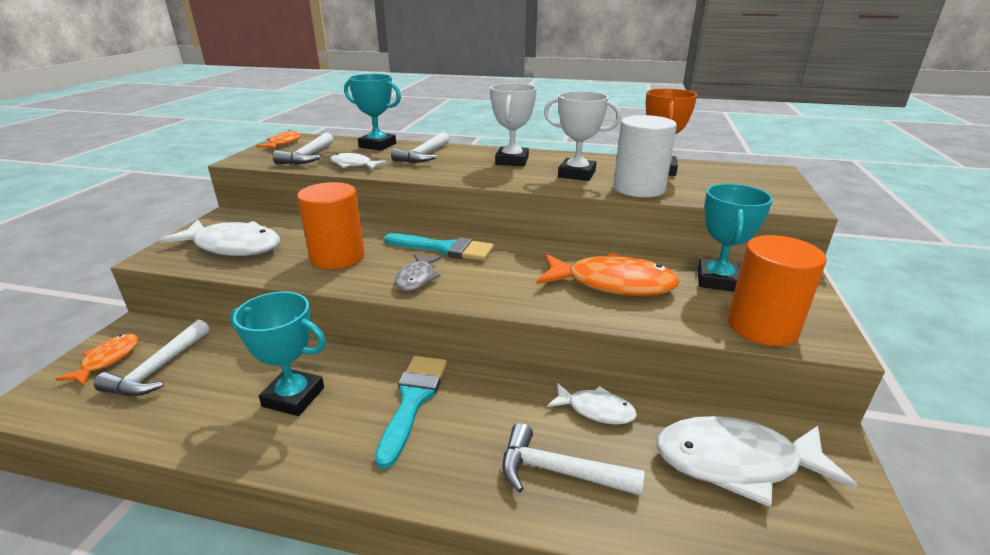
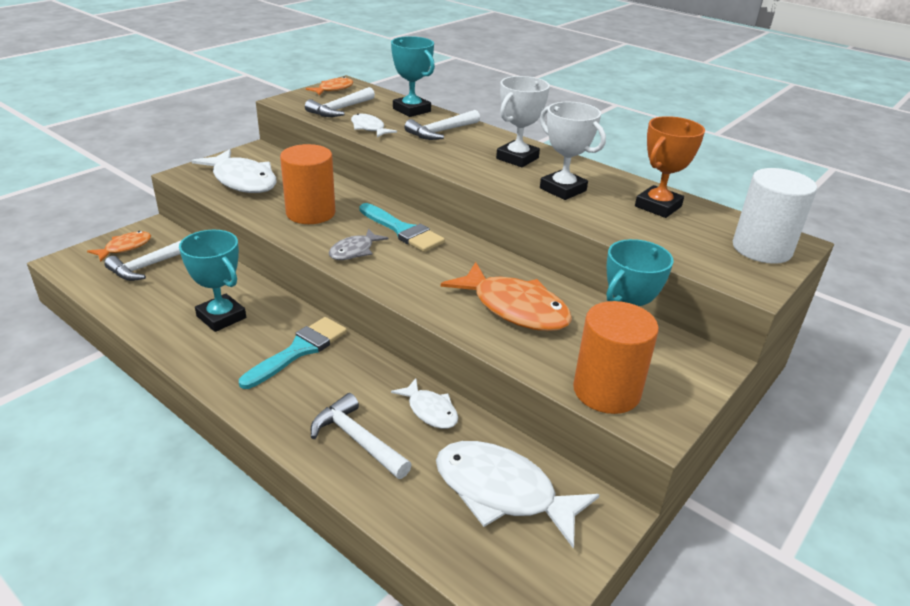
camera: 25 degrees right, 5 degrees up
white cylinder [613,115,677,197] -> white cylinder moved to [733,168,817,264]

